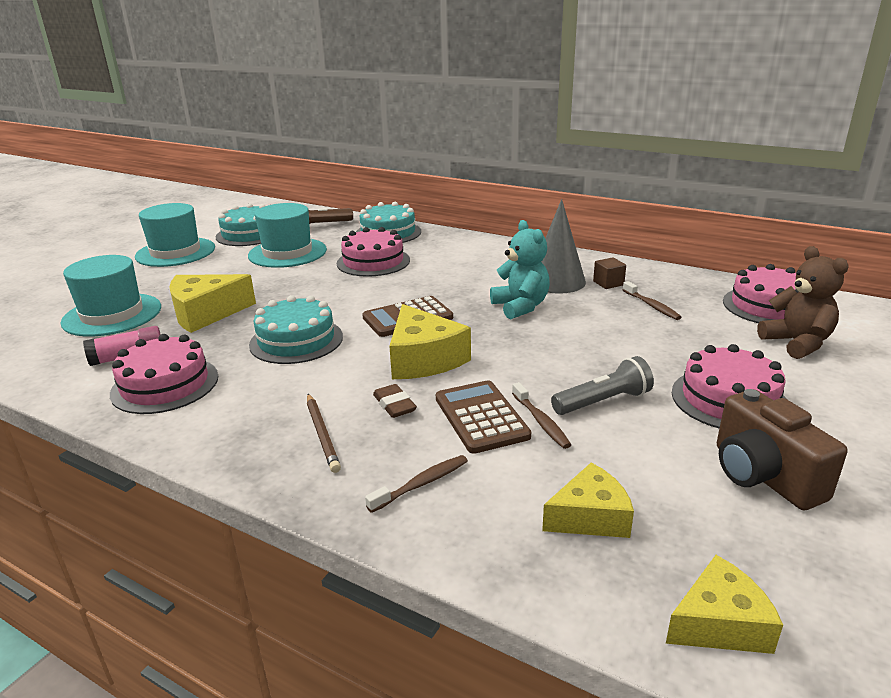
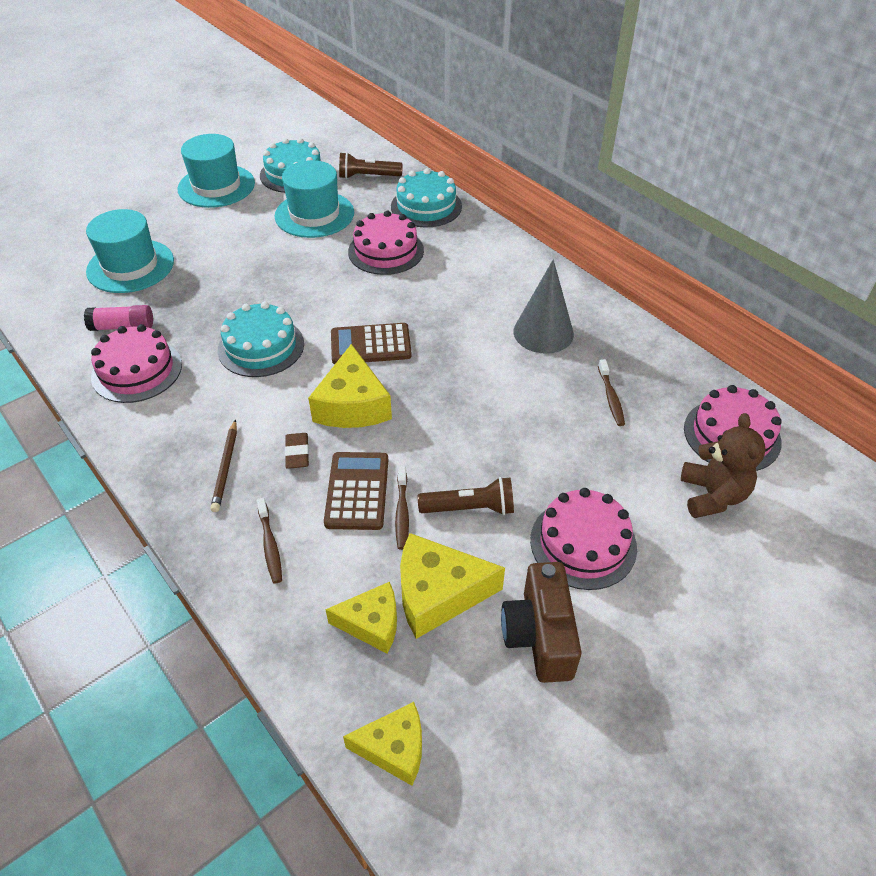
camera: 20 degrees right, 20 degrees up
yellow cheese [169,274,256,333] -> yellow cheese moved to [400,533,505,639]
brown toothbrush [365,455,468,513] -> brown toothbrush turned 90 degrees clockwise [257,498,282,583]
turquoise teddy bear [490,220,550,319] -> none
grey flashlight [551,356,654,415] -> brown flashlight [418,477,514,515]
brown cube [593,257,626,289] -> none

